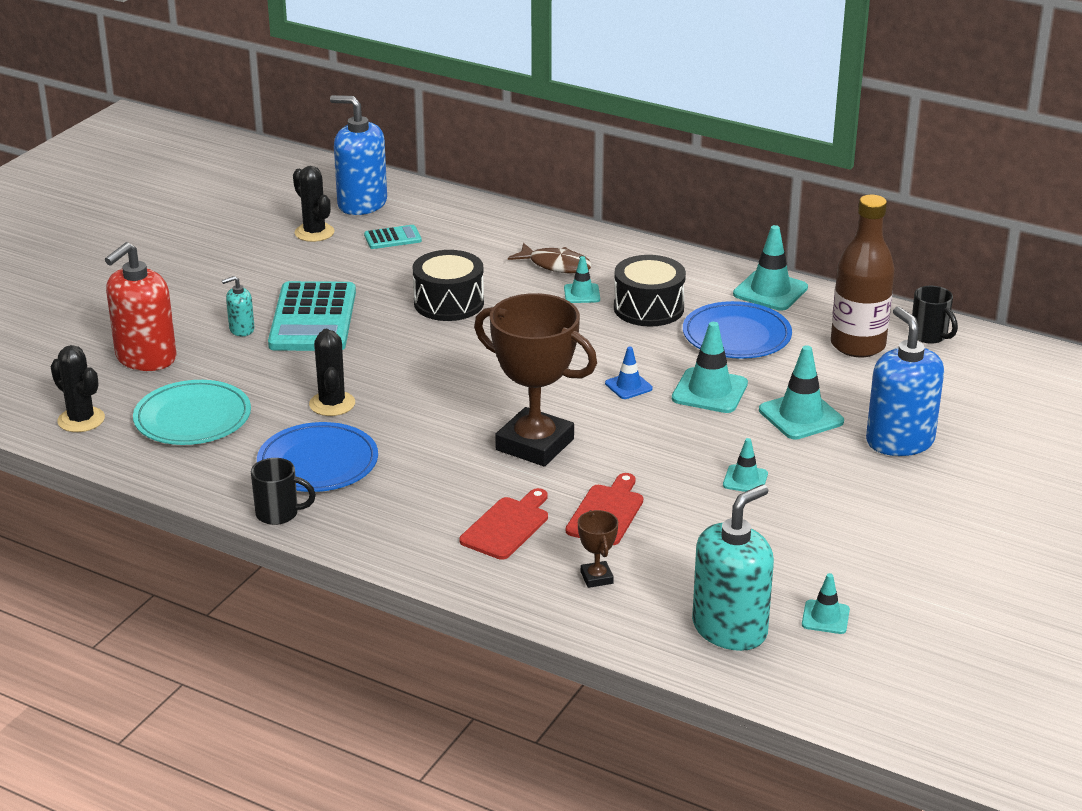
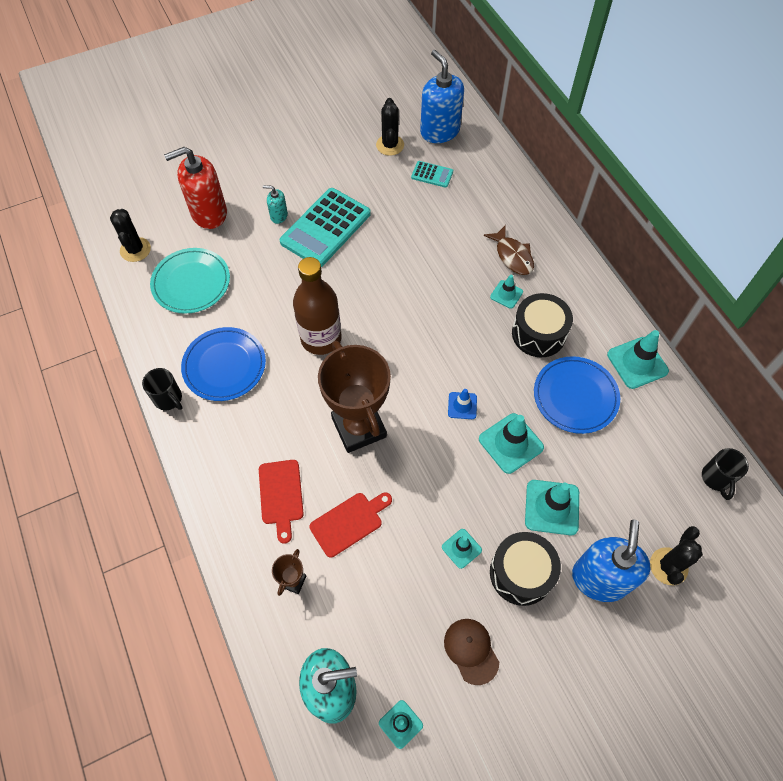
camera: 35 degrees right, 30 degrees up
black cactus [309,329,355,416] -> black cactus moved to [650,526,703,585]
black drum [413,250,484,321] -> black drum moved to [490,532,561,606]
red cutting board [459,488,548,560] -> red cutting board turned 105 degrees clockwise [259,460,304,544]
brown bottle [831,195,895,357] -> brown bottle moved to [293,257,342,355]
none -> brown cap [444,619,499,685]

